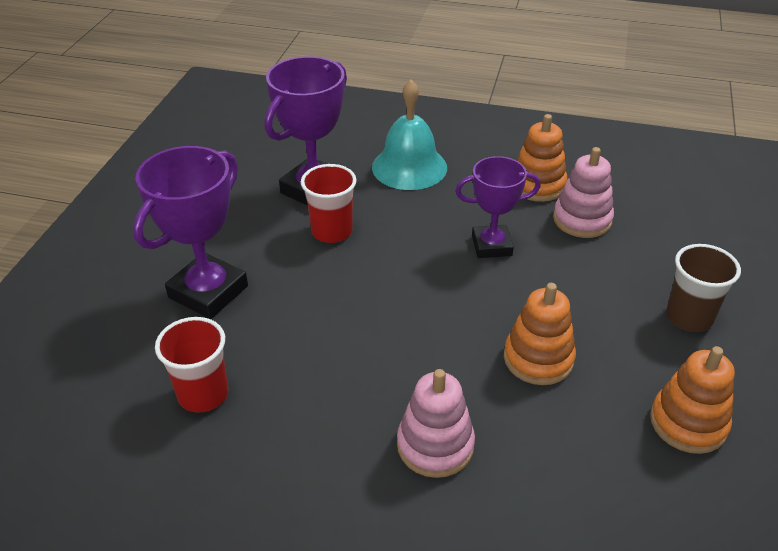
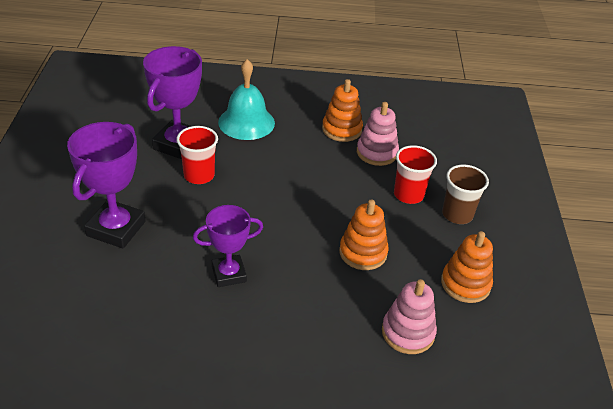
camera: 15 degrees left, 0 degrees up
red cup [155,317,228,413] -> red cup moved to [394,145,437,204]
pink stacking toy [397,369,475,478] -> pink stacking toy moved to [382,279,437,354]
purple trophy [455,156,541,258] -> purple trophy moved to [193,205,263,287]

